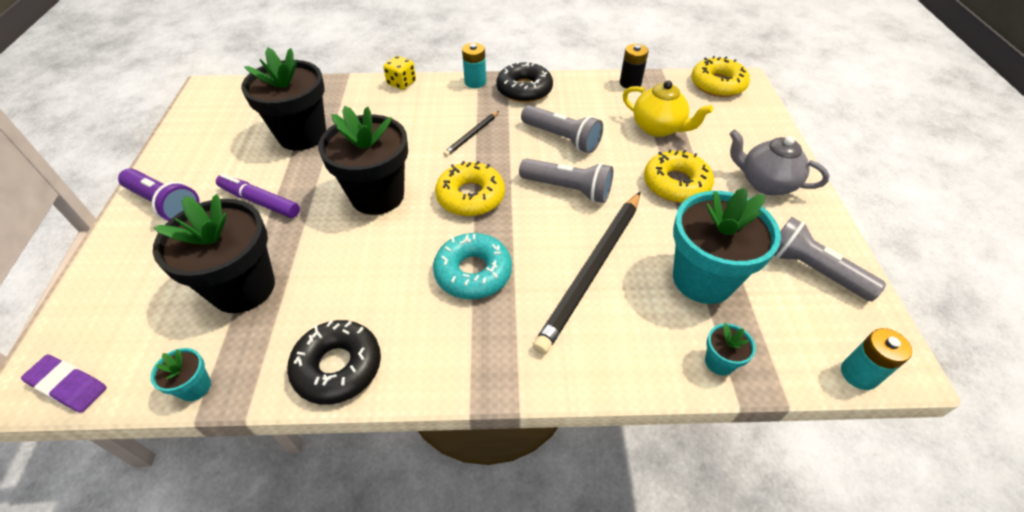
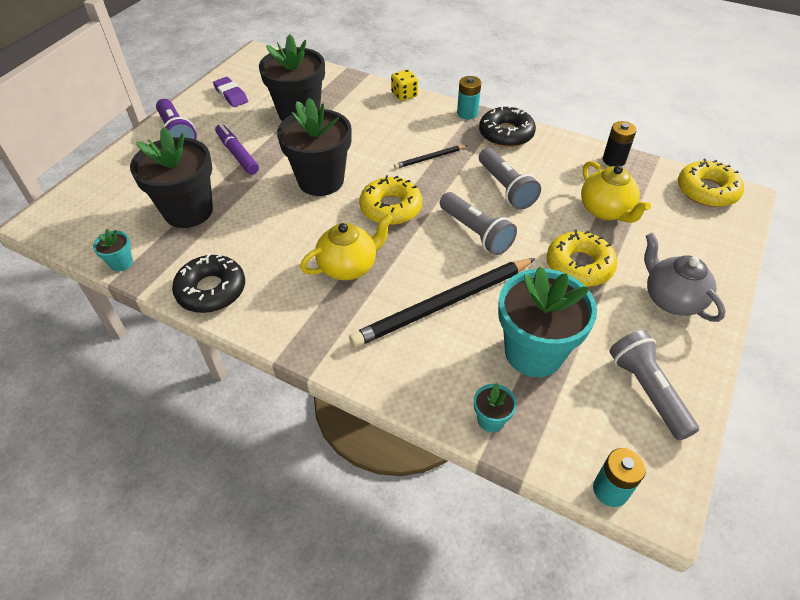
camera: 30 degrees right, 0 degrees up
purple eraser [21,355,107,412] -> purple eraser moved to [213,77,248,107]
turquoise donut [433,233,512,299] -> yellow teapot [300,214,393,280]

